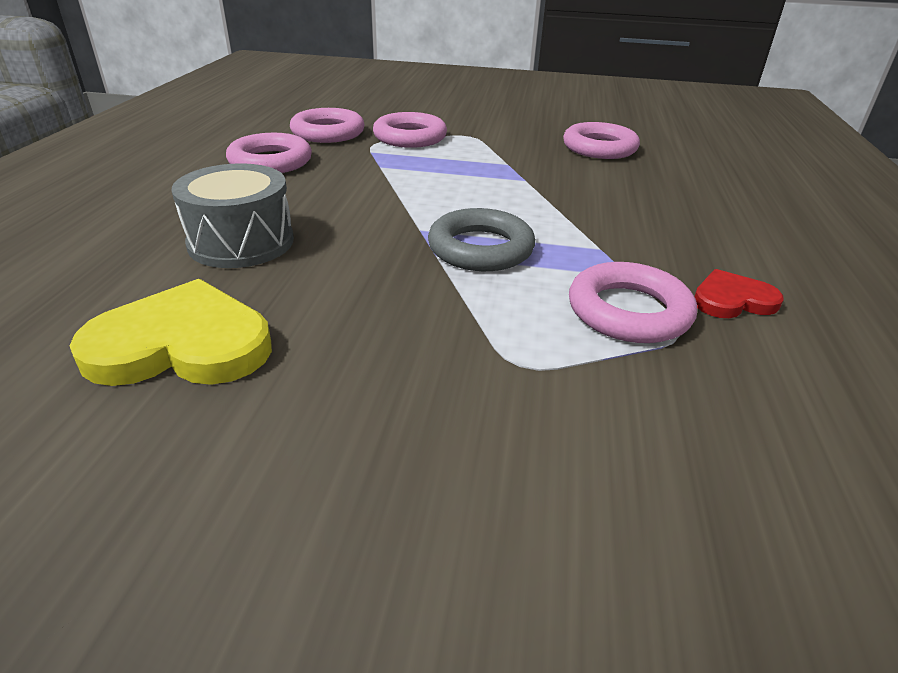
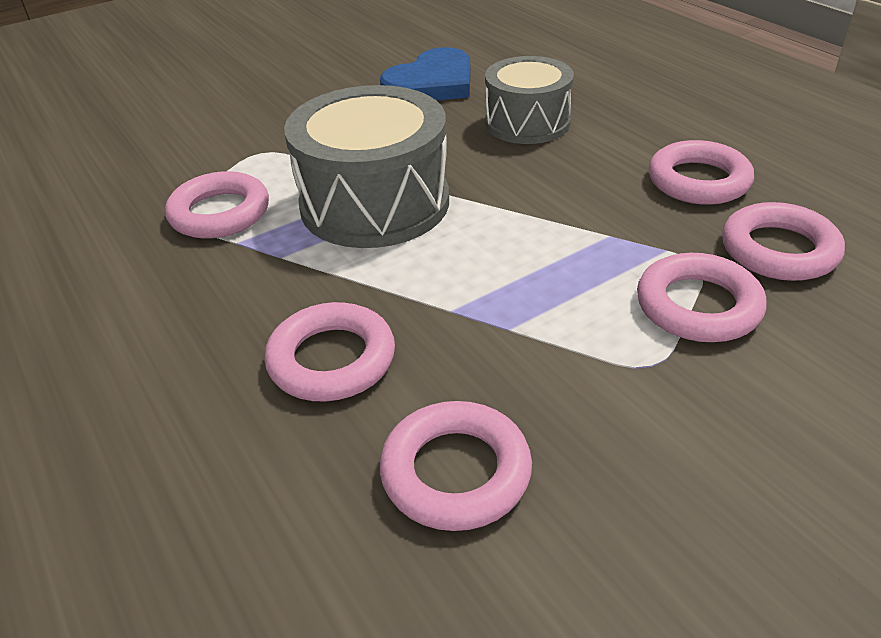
camera: 140 degrees right, 5 degrees up
yellow heart [70,279,272,386] -> blue heart [380,47,470,100]
grey ring [428,208,535,271] -> grey drum [284,85,449,248]
red heart [694,269,784,318] -> none
none -> pink ring [264,302,395,402]

